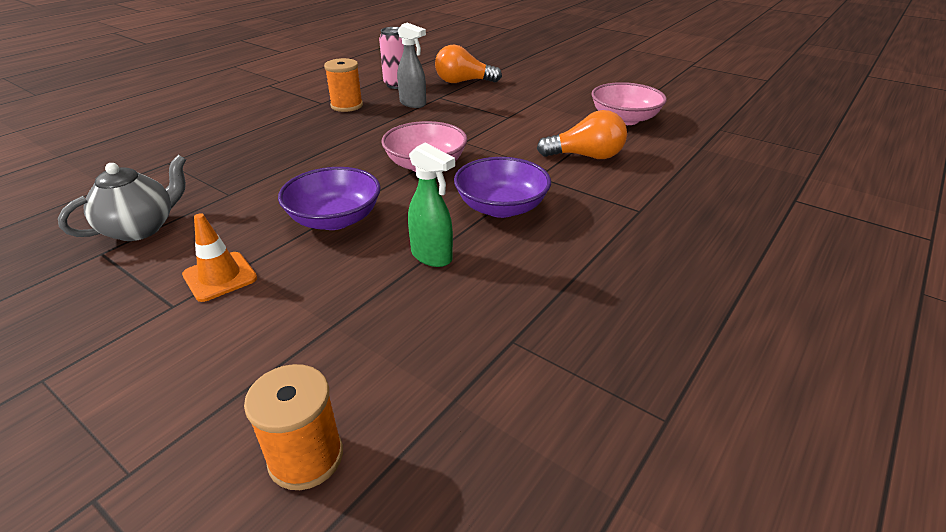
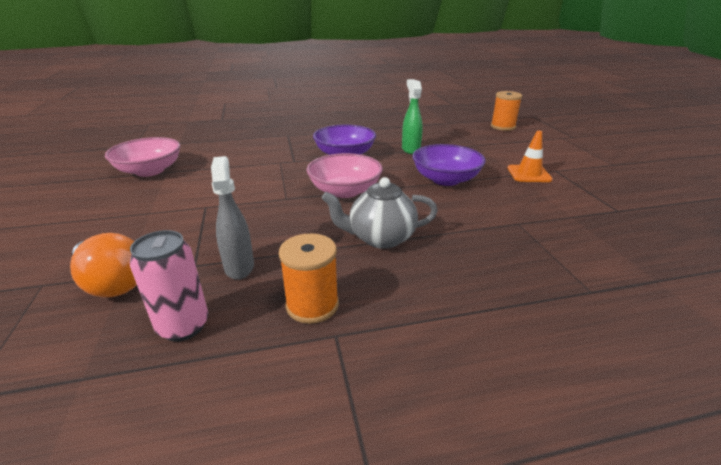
camera: 140 degrees left, 5 degrees down
grey teapot [58,155,186,241] -> grey teapot moved to [322,177,438,249]
orange light bulb [537,110,627,159] -> none

